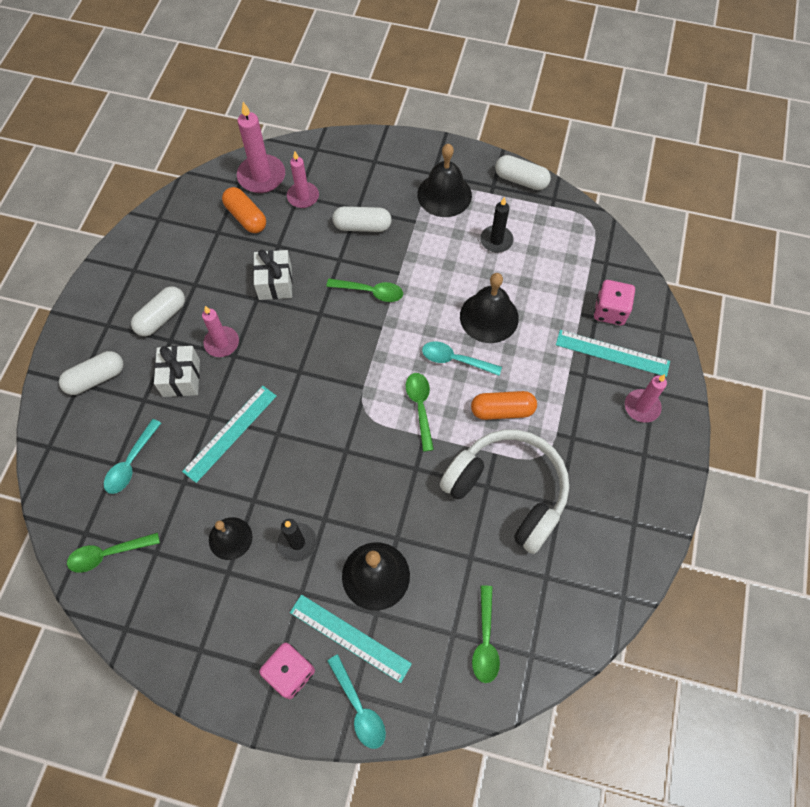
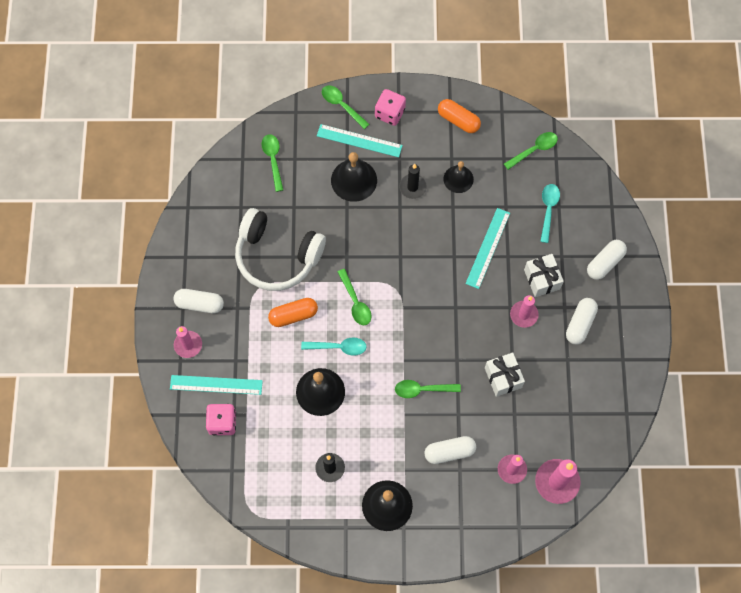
camera: 165 degrees right, 5 degrees up
orange capsule [222,187,266,233] -> orange capsule moved to [438,99,481,133]
turquoise spoon [327,654,386,749] -> green spoon [322,85,369,129]
white capsule [495,155,551,190] -> white capsule moved to [173,289,224,313]

